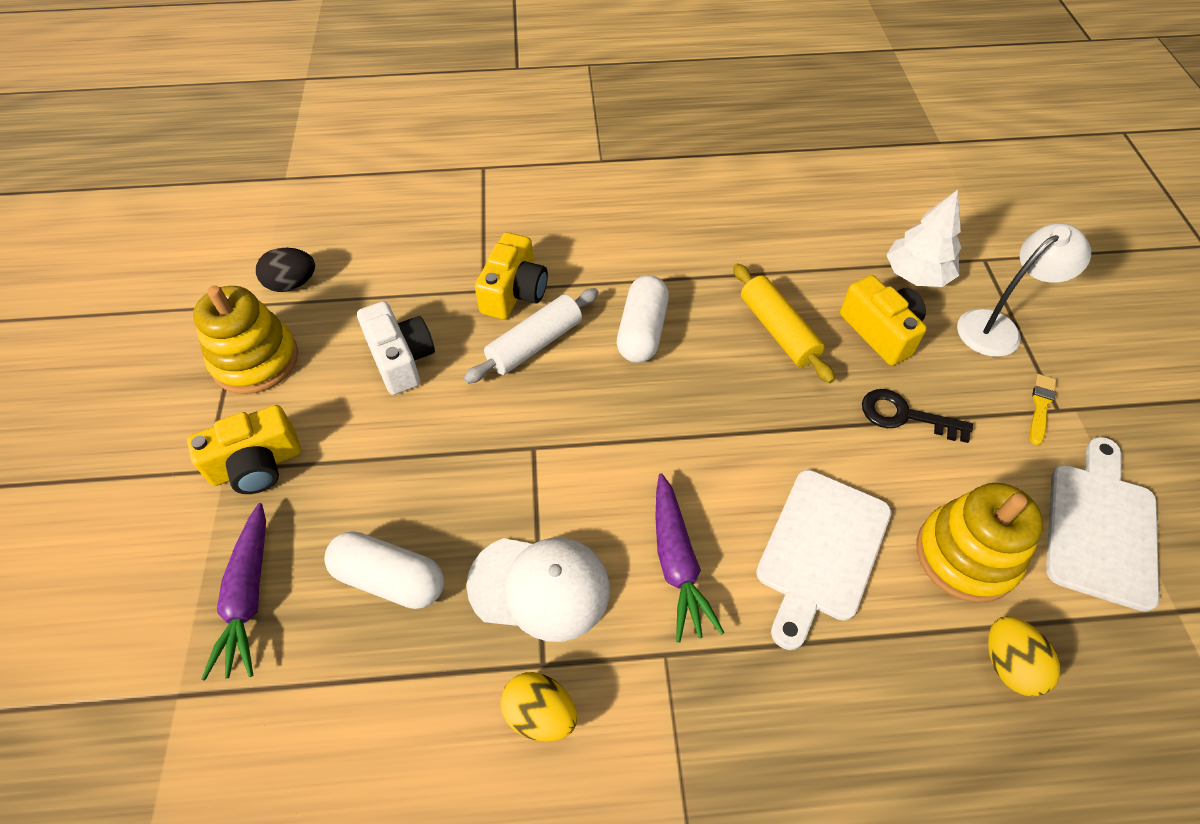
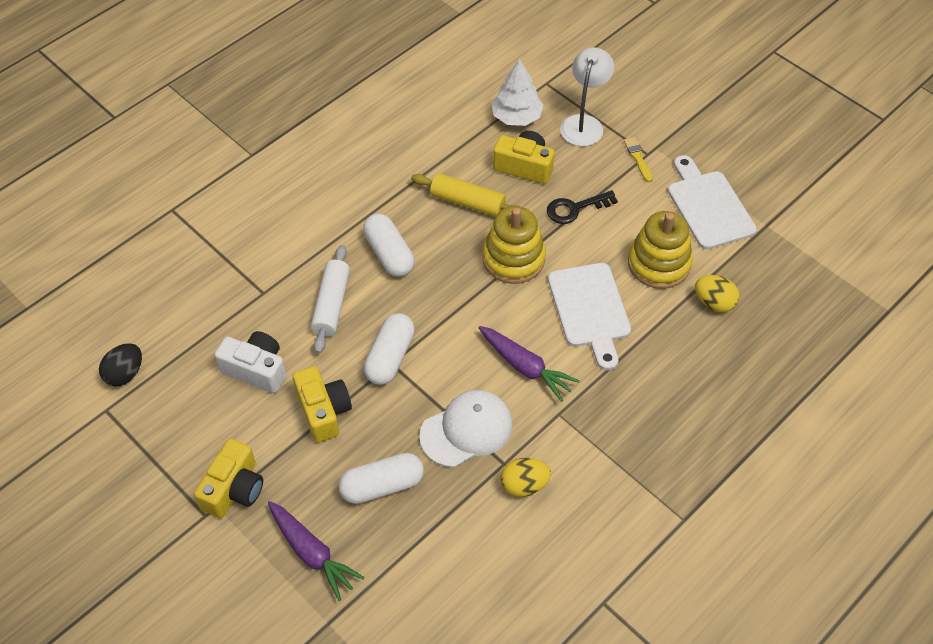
camera: 40 degrees left, 0 degrees up
yellow stacking toy [193,285,298,394] -> yellow stacking toy moved to [482,206,546,284]
yellow camera [475,232,548,320] -> yellow camera moved to [293,366,352,442]
none -> white capsule [364,313,415,385]

